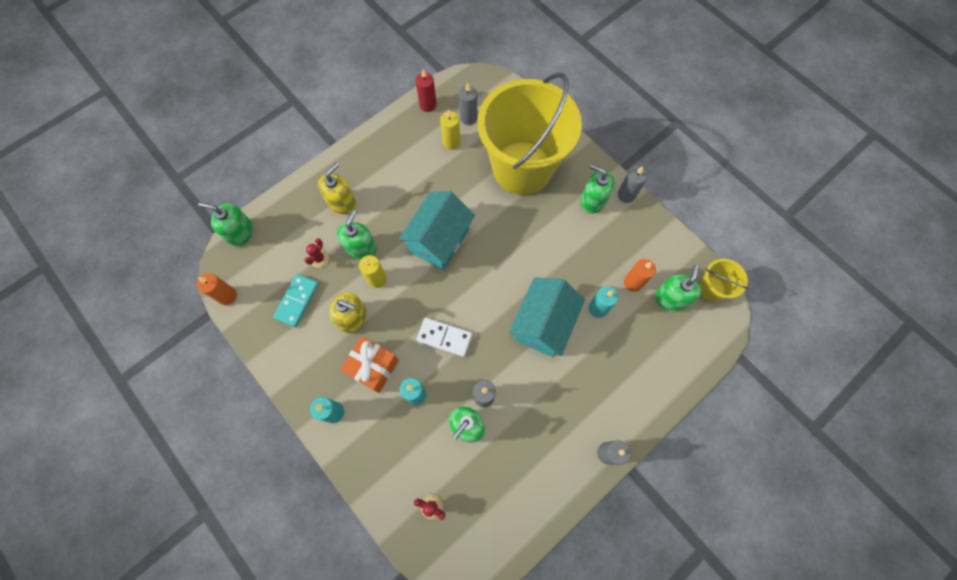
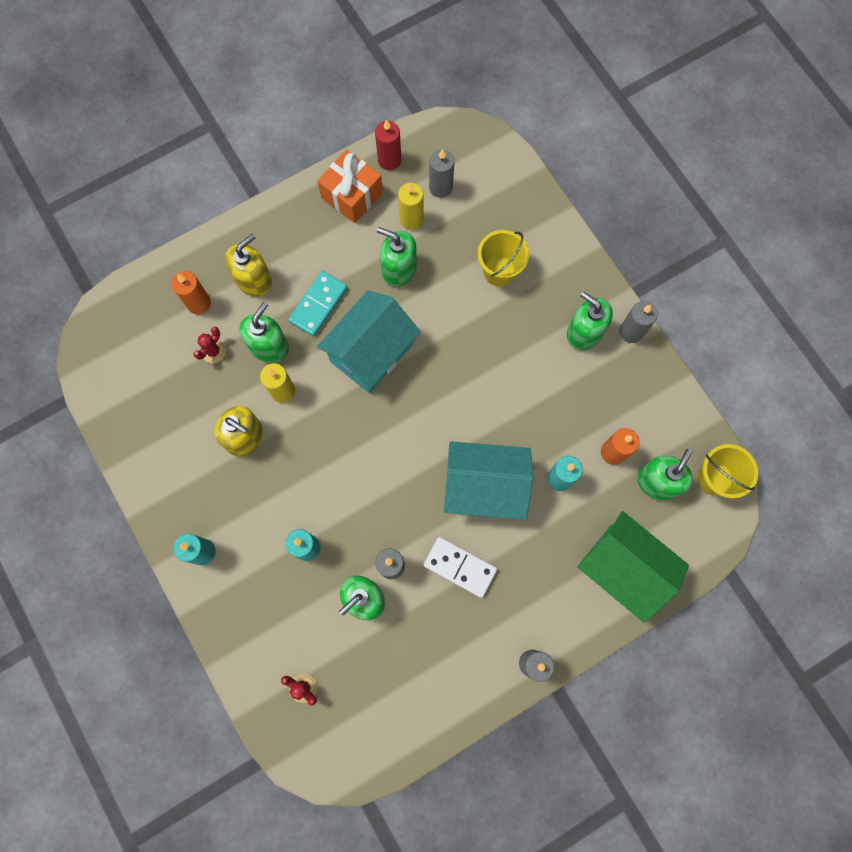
camera: 10 degrees right, 5 degrees up
orange candle [197,273,237,305] -> orange candle moved to [171,271,211,315]
green soap dispenser [198,202,253,247] -> green soap dispenser moved to [377,227,417,287]
turquoise domino [273,274,319,327] -> turquoise domino moved to [288,271,348,337]
orange gift [340,336,399,393] -> orange gift moved to [317,149,383,223]
white domino [416,318,472,357] -> white domino moved to [424,537,497,598]
yellow bucket [478,72,582,195] -> yellow bucket [478,230,529,286], size x0.40
turquoise house [509,277,585,357] -> turquoise house turned 60 degrees clockwise [444,441,533,520]
none -> green house [578,511,689,623]

